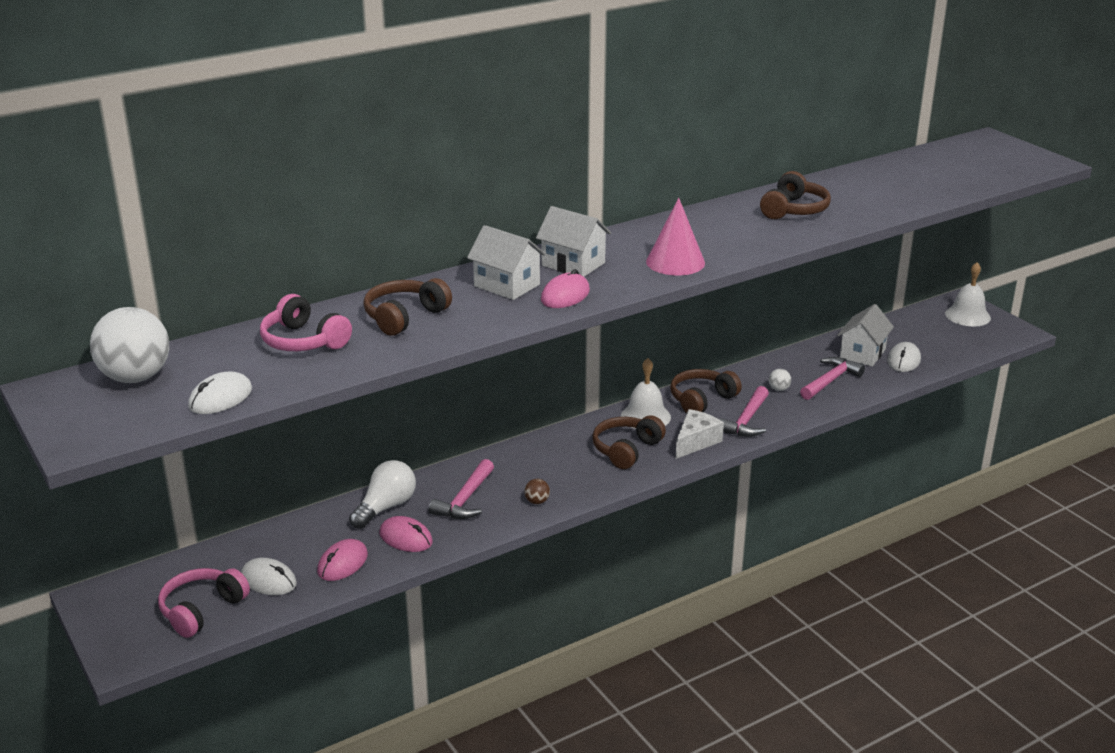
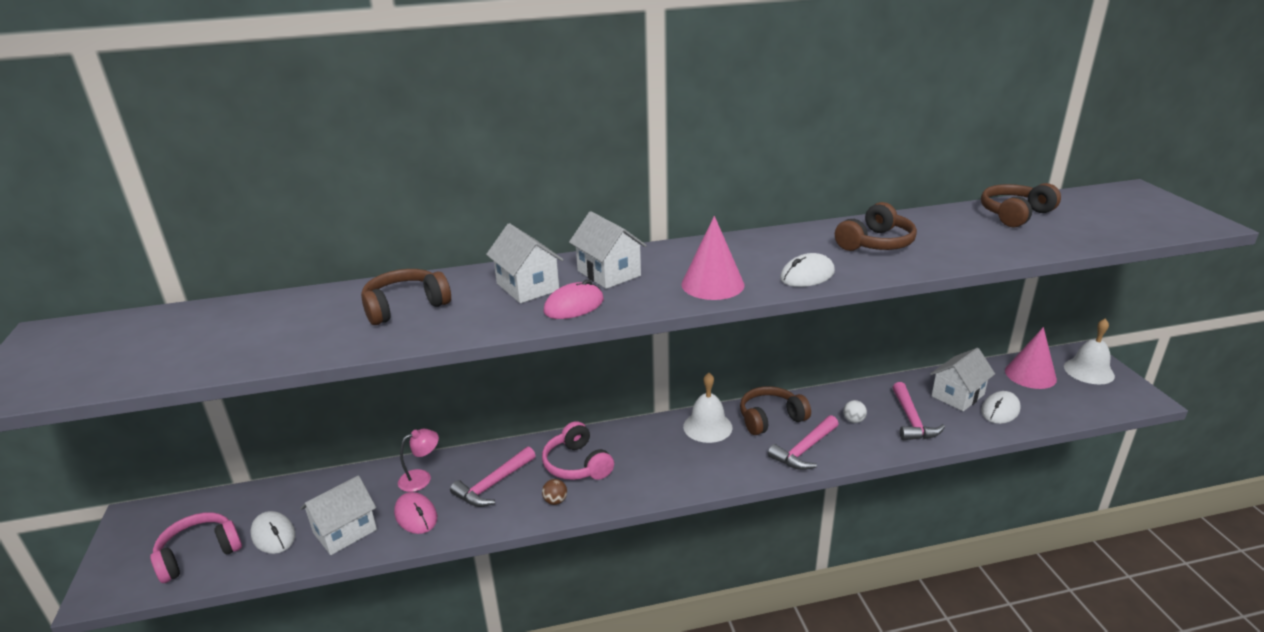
camera: 20 degrees right, 0 degrees up
white ball [90,307,169,383] -> none
white mouse [188,372,252,414] -> white mouse moved to [780,253,835,287]
pink headphones [260,294,352,351] -> pink headphones moved to [542,421,614,480]
pink mouse [317,539,368,581] -> white house [300,475,377,555]
white light bulb [349,460,416,529] -> pink lamp [398,429,439,492]
brown headphones [592,415,666,469] -> brown headphones moved to [981,183,1061,227]
white cheese [676,409,724,459] -> none
pink hammer [800,357,865,400] -> pink hammer turned 120 degrees clockwise [892,382,945,440]
none -> pink cone [1005,327,1057,389]

